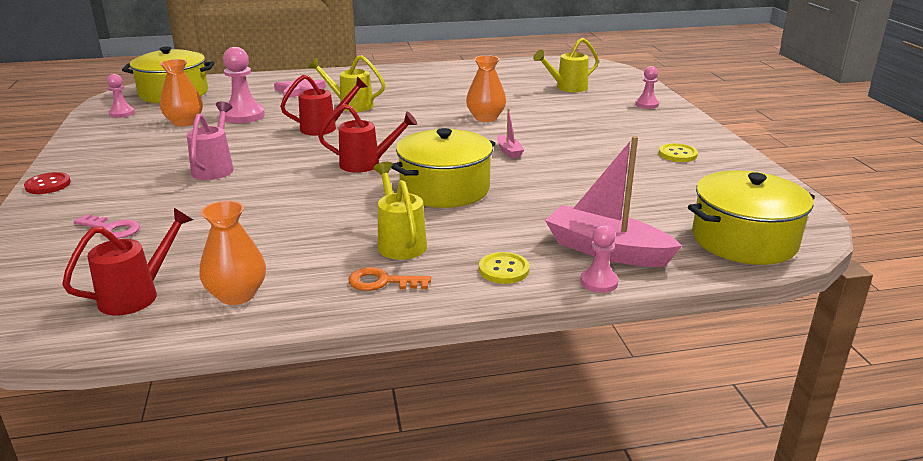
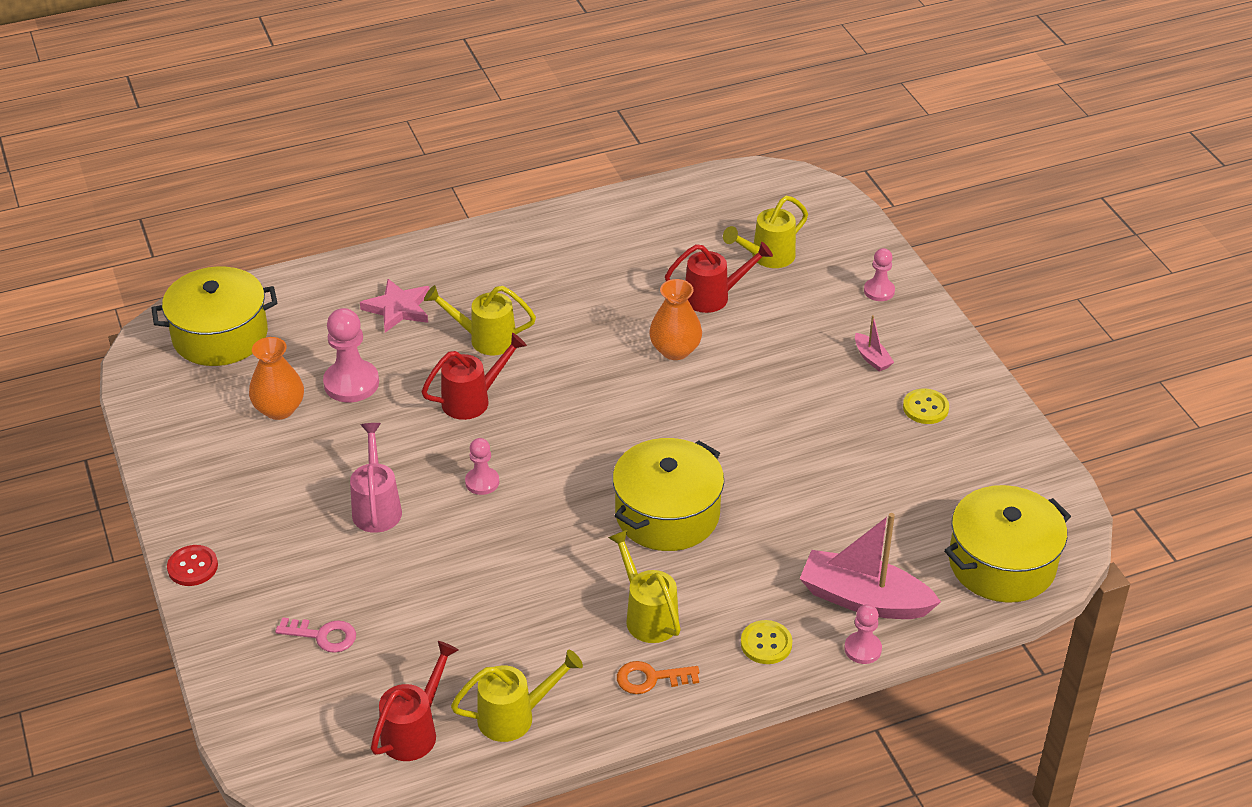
camera: 10 degrees left, 15 degrees up
pink pawn [107,74,135,118] -> pink pawn moved to [465,438,499,495]
orange vase [199,201,266,305] -> yellow watering can [451,650,583,742]
red watering can [318,104,417,173] -> red watering can moved to [665,242,773,313]
pink boat [497,109,524,158] -> pink boat moved to [855,315,894,372]

